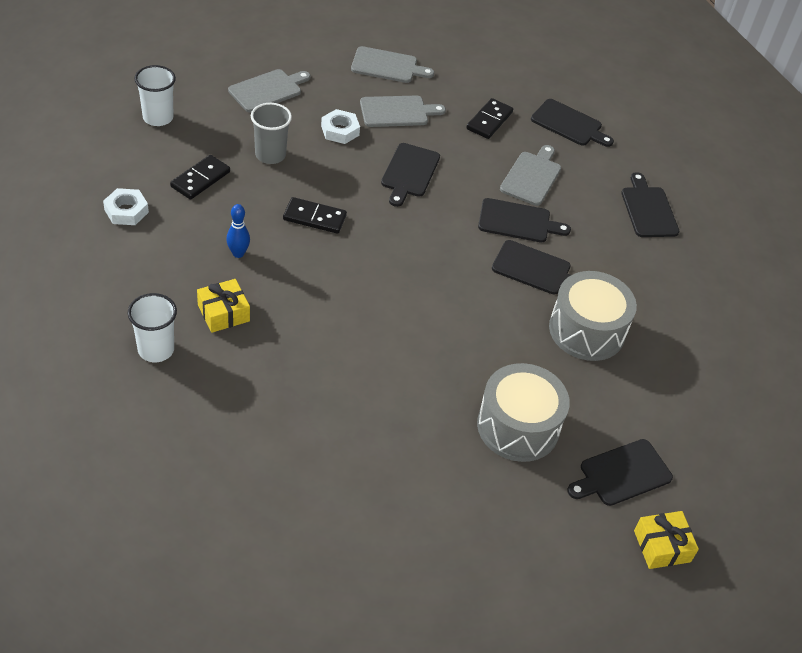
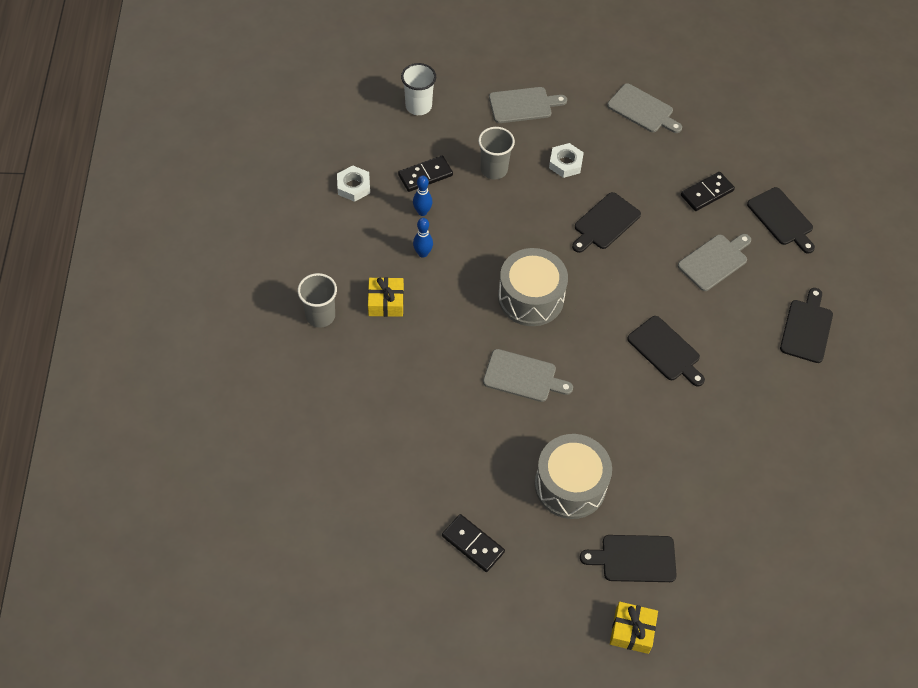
camera: 30 degrees right, 10 degrees up
white cup [128,293,177,362] -> grey cup [298,273,337,328]
black domino [283,197,347,234] -> black domino moved to [442,514,505,572]
grey cutting board [360,96,446,127] -> grey cutting board moved to [483,349,573,402]
black cutting board [478,198,571,242] -> none
grey drum [549,271,637,361] -> grey drum moved to [498,248,568,326]
none -> blue bowling pin [413,175,433,216]

